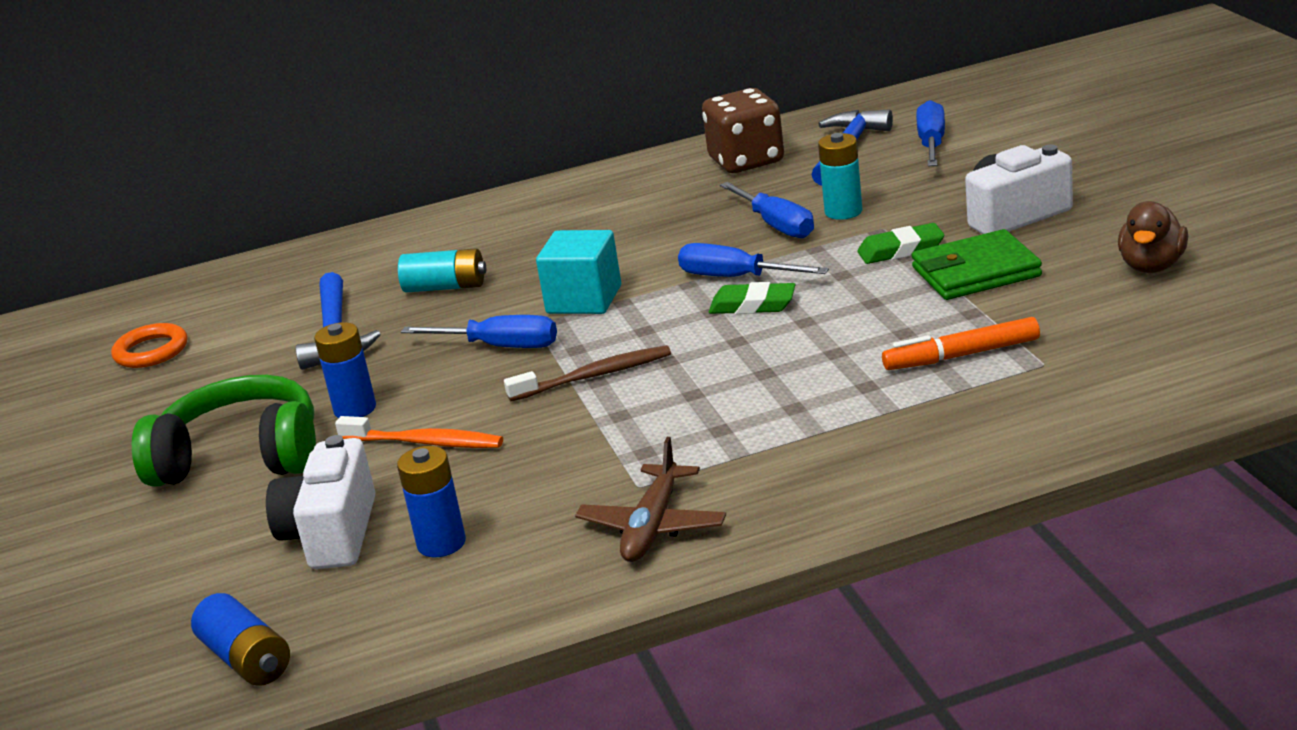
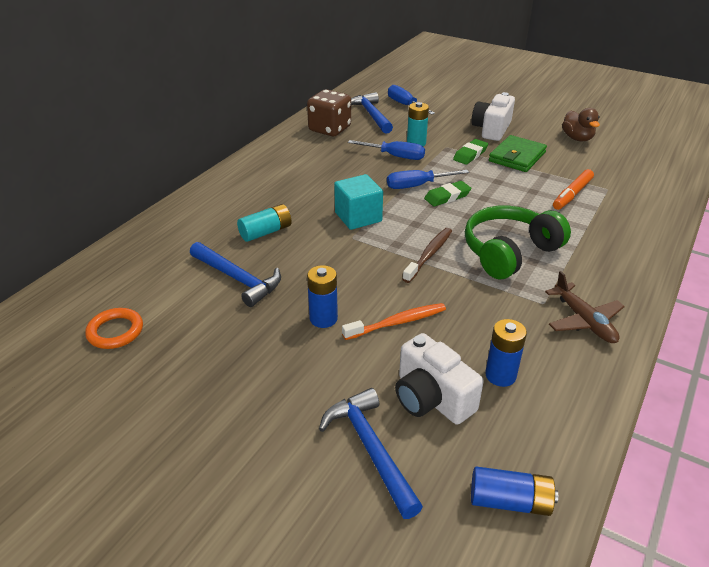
camera: 45 degrees left, 10 degrees up
green headphones [132,375,316,487] -> green headphones moved to [465,206,571,279]
blue screwdriver [401,315,557,348] -> none
none -> blue hammer [319,388,423,519]

